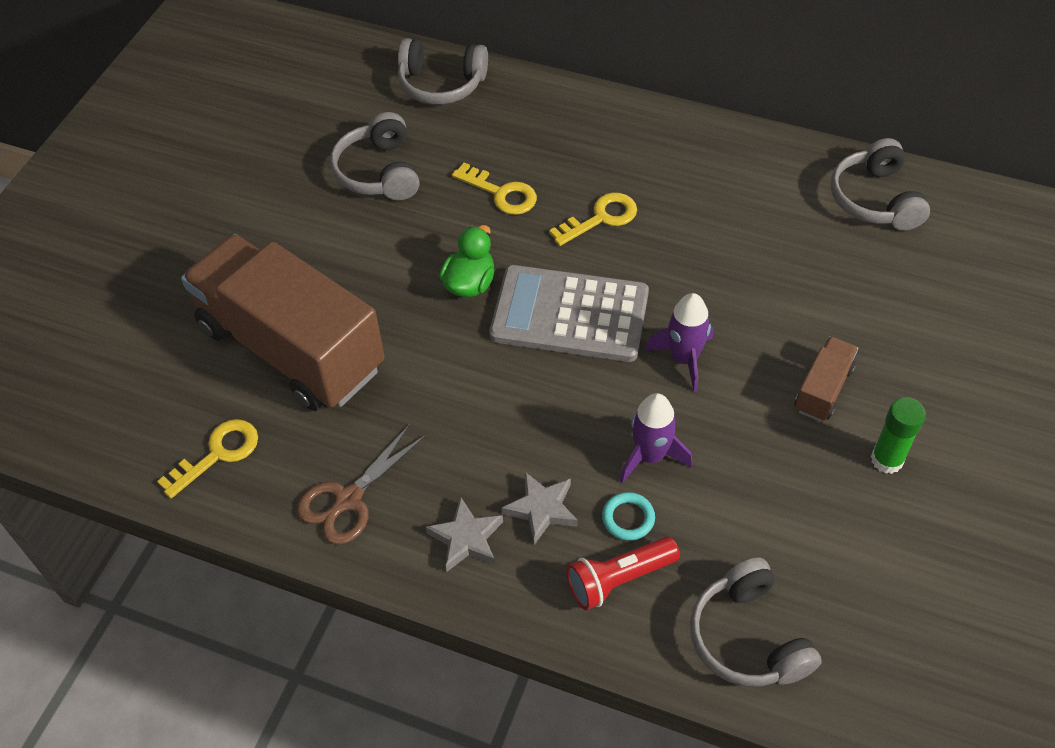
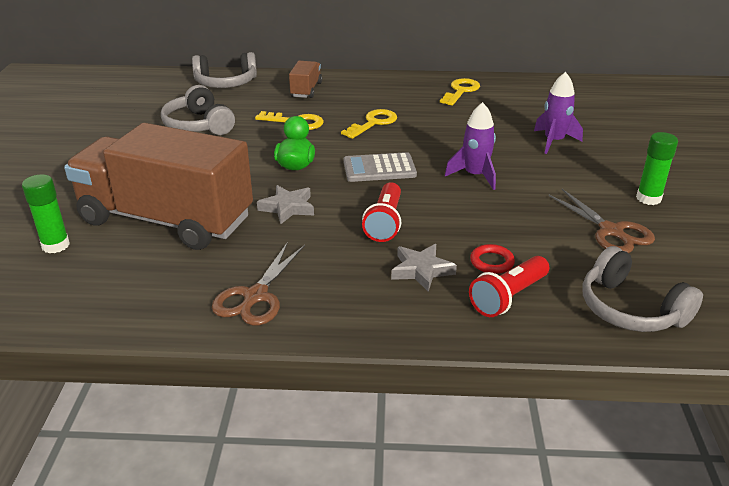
camera: 20 degrees left, 20 degrees down
yellow key [157,419,258,498] -> yellow key moved to [440,78,480,106]
grey star [426,497,503,572] -> grey star moved to [257,185,314,224]
grey calculator [489,265,649,362] -> grey calculator [343,152,417,182], size x0.61
turquoise ring [602,492,655,540] -> red ring [470,244,515,274]
purple rocket [620,393,693,483] -> purple rocket moved to [534,72,583,154]
brown truck [795,336,858,421] -> brown truck moved to [289,61,322,98]
grey headphones [830,138,930,231] -> none
none -> green glue stick [22,174,70,253]
none -> red flashlight [362,182,401,242]
none -> brown scissors [548,189,655,253]

